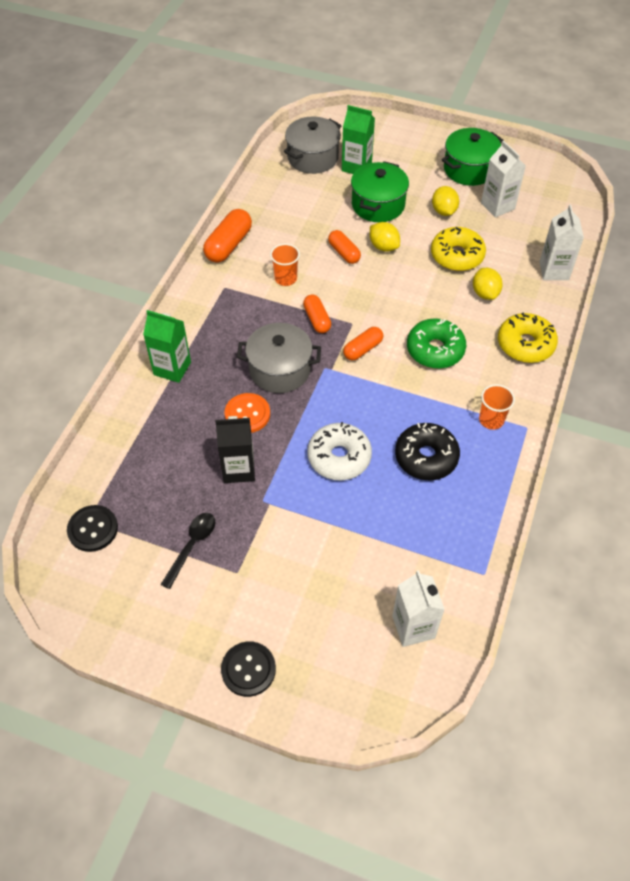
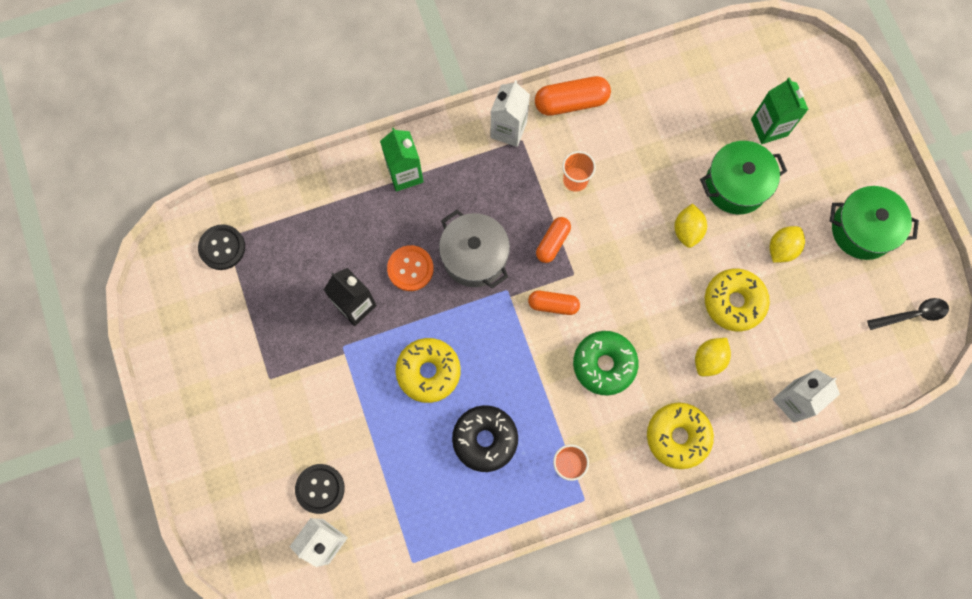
camera: 50 degrees right, 20 degrees up
black spoon [161,513,215,589] -> black spoon moved to [867,298,949,330]
black button [221,641,276,697] -> black button moved to [295,464,345,514]
grey pot [284,117,342,174] -> none
white donut [307,422,372,481] -> yellow donut [395,338,461,403]
orange capsule [328,230,361,264] -> none
white carton [481,141,526,218] -> white carton moved to [491,80,530,147]

